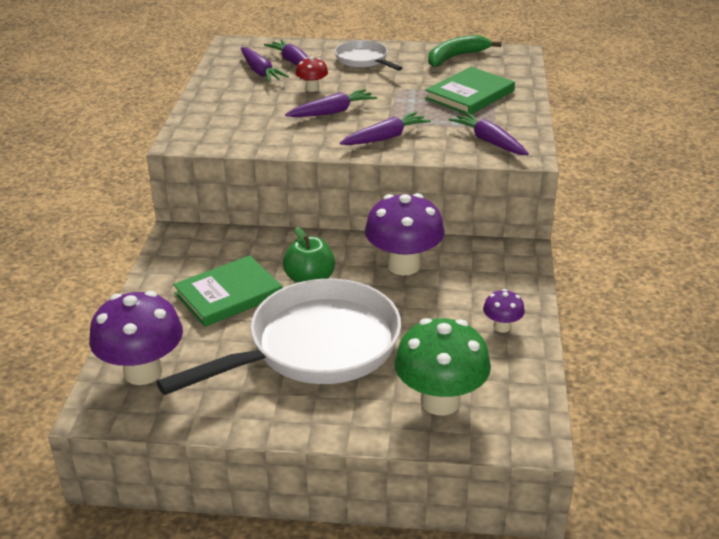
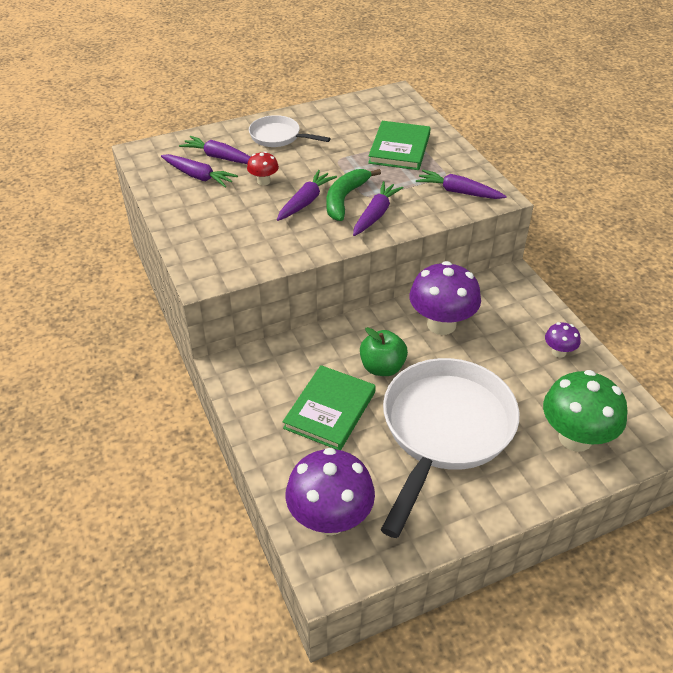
camera: 30 degrees left, 10 degrees up
green banana [428,35,502,67] -> green banana moved to [326,169,381,221]

